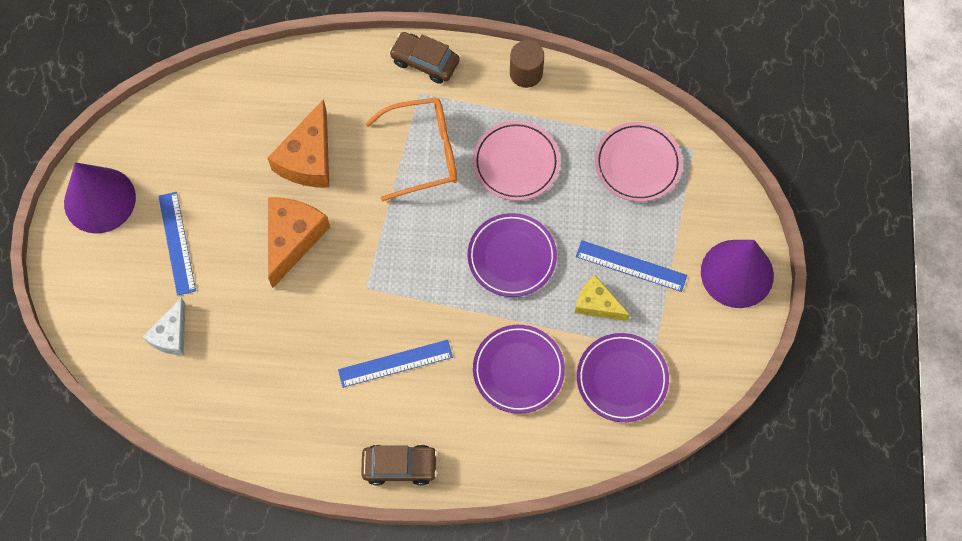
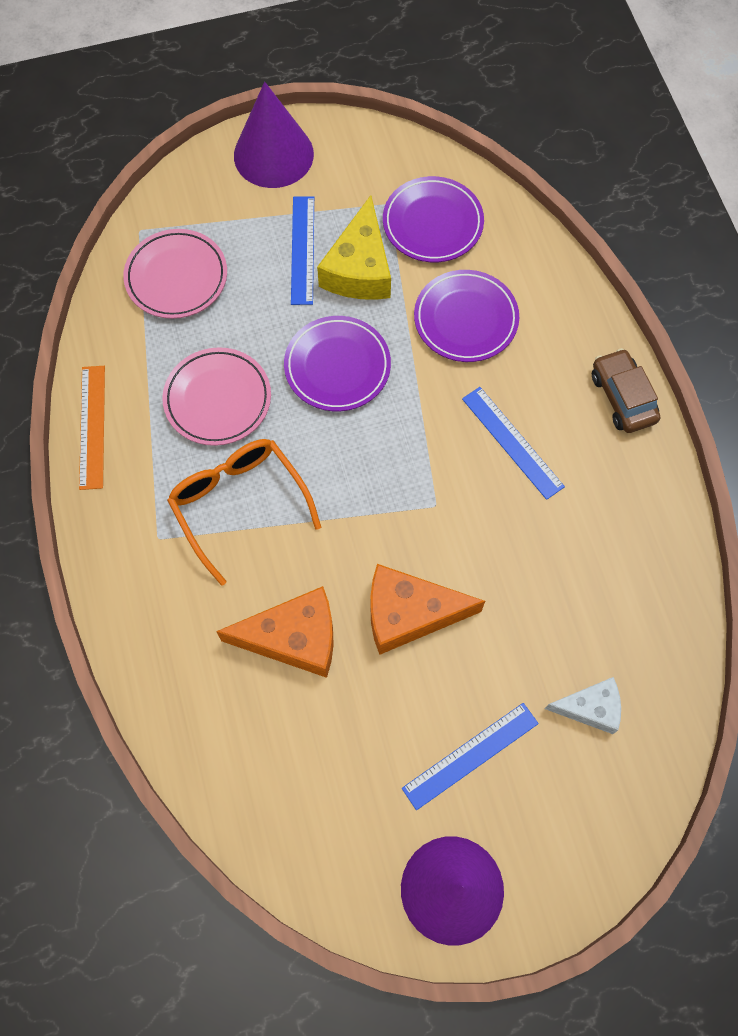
camera: 110 degrees left, 0 degrees up
brown car [389,32,460,84] -> none
brown cylinder [510,40,544,88] -> orange ruler [79,366,105,490]
yellow cheese [575,275,630,321] -> yellow cheese [317,195,391,300], size x1.61

